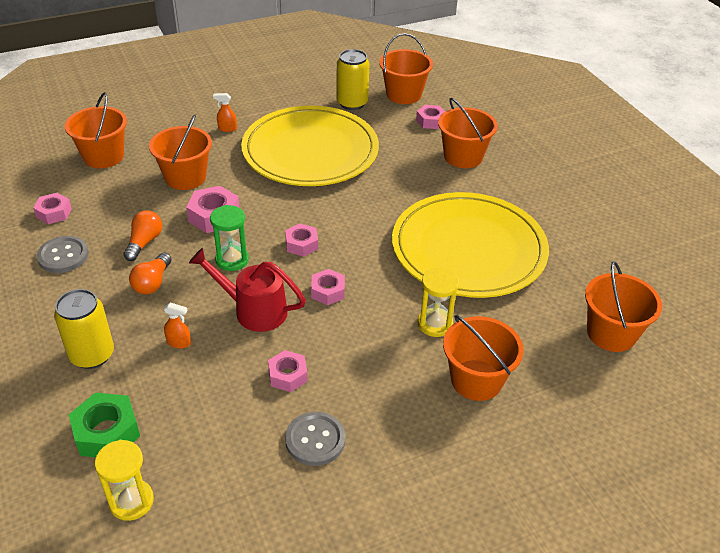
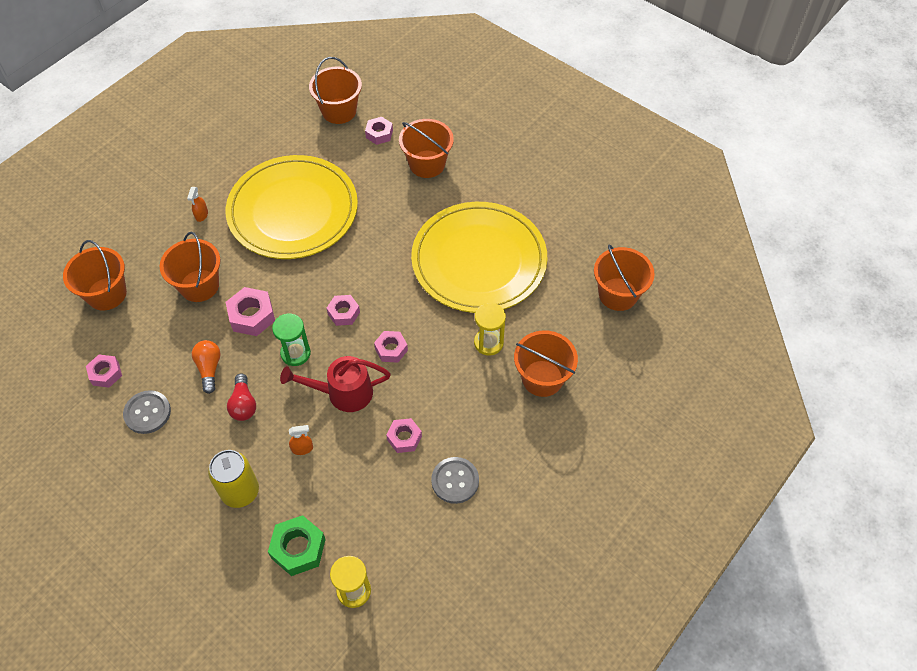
camera: 25 degrees left, 15 degrees up
orange light bulb [129,253,171,295] -> red light bulb [227,374,256,421]
orange spray bottle [213,93,237,132] -> orange spray bottle turned 60 degrees counterclockwise [187,187,208,222]
yellow can [336,49,369,110] -> none

